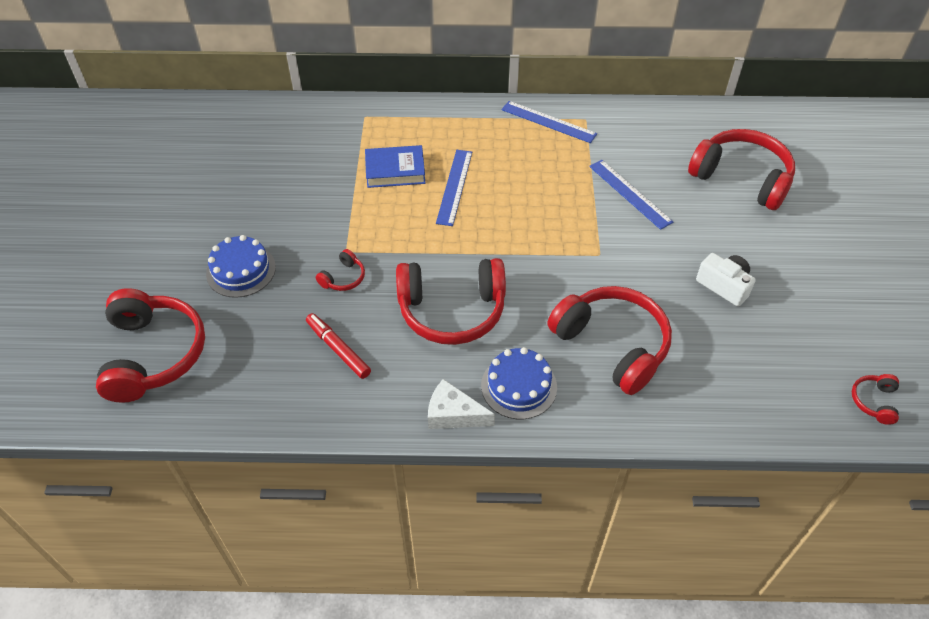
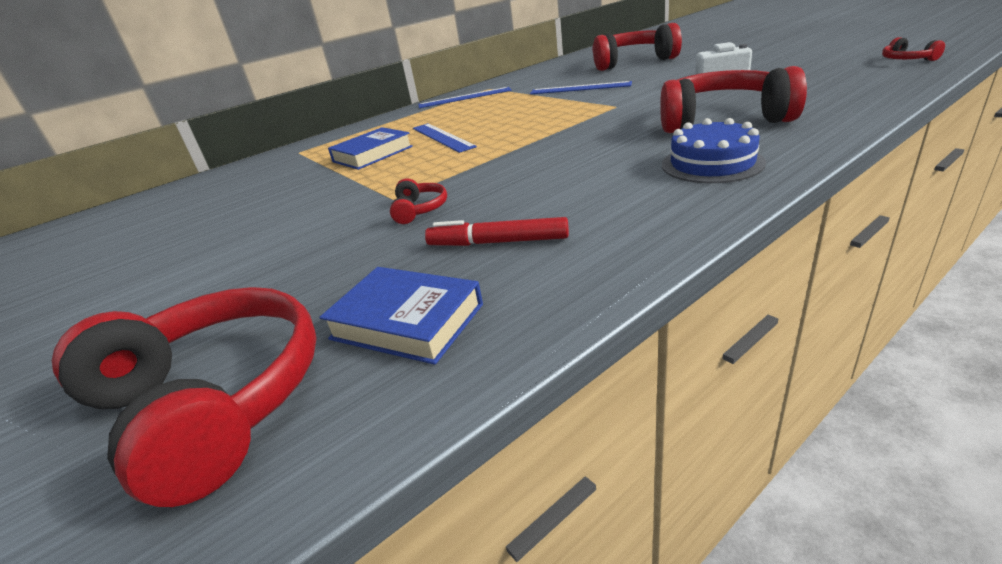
camera: 35 degrees left, 20 degrees down
blue cake [206,235,276,298] -> none
red headphones [396,258,506,345] -> none
white cheese [428,379,495,429] -> none
none -> blue book [320,267,483,365]

